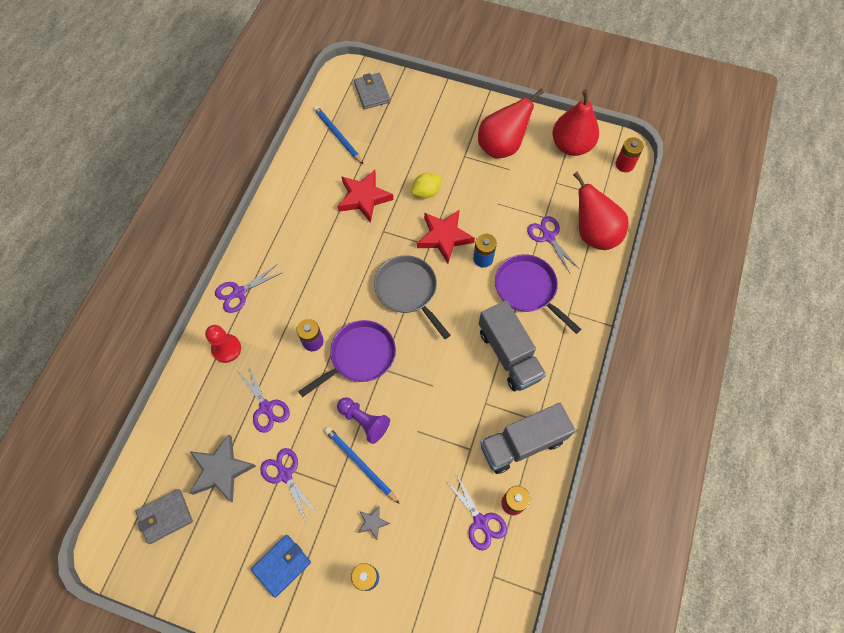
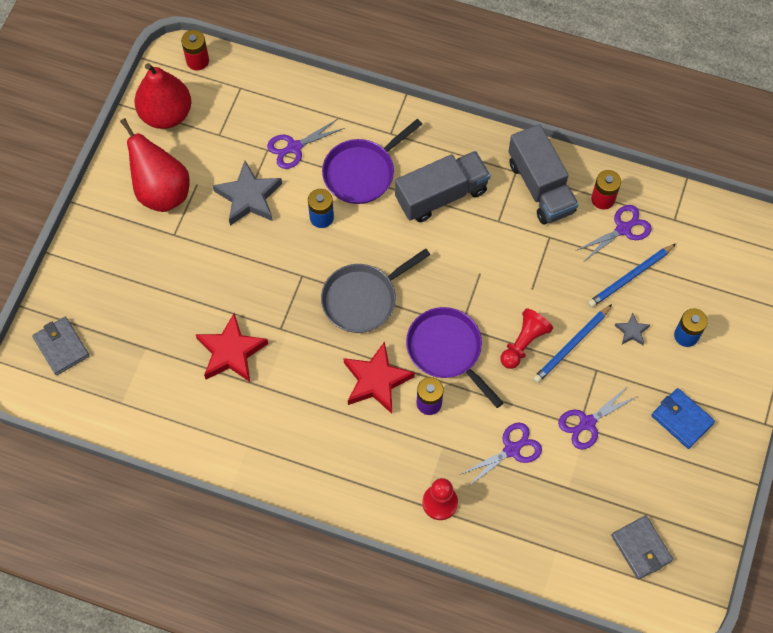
camera: 90 degrees left, 0 degrees up
grey star [189,434,256,503] -> grey star moved to [213,161,282,226]
purple scissors [215,265,283,313] -> none
blue pencil [313,106,364,165] -> blue pencil moved to [588,244,676,308]
purple pawn [337,397,390,444] -> red pawn [501,308,553,369]
grey wallet [354,73,390,109] -> grey wallet turned 75 degrees clockwise [32,317,90,375]
yellow lemon [411,173,442,199] -> none
red star [417,209,475,263] -> red star moved to [343,341,415,414]
red pear [573,172,629,250] -> none

